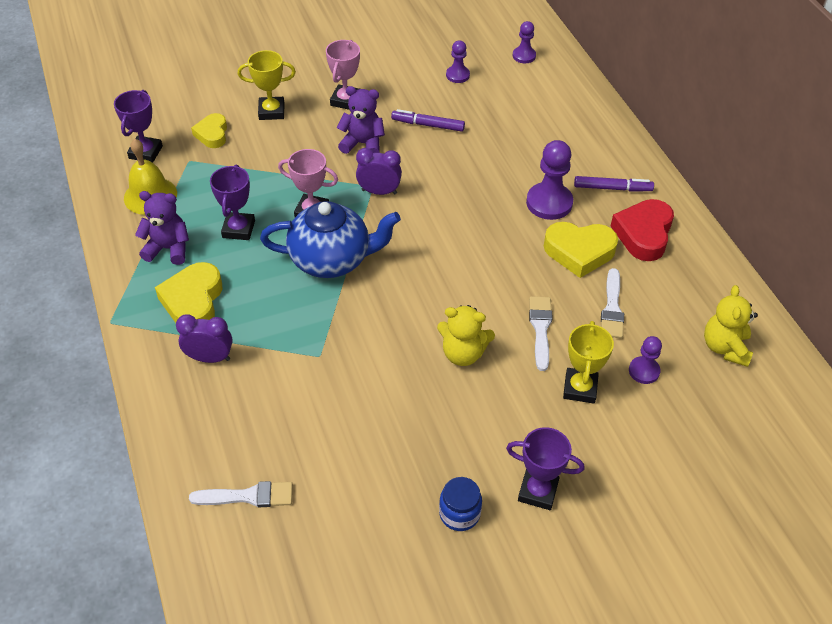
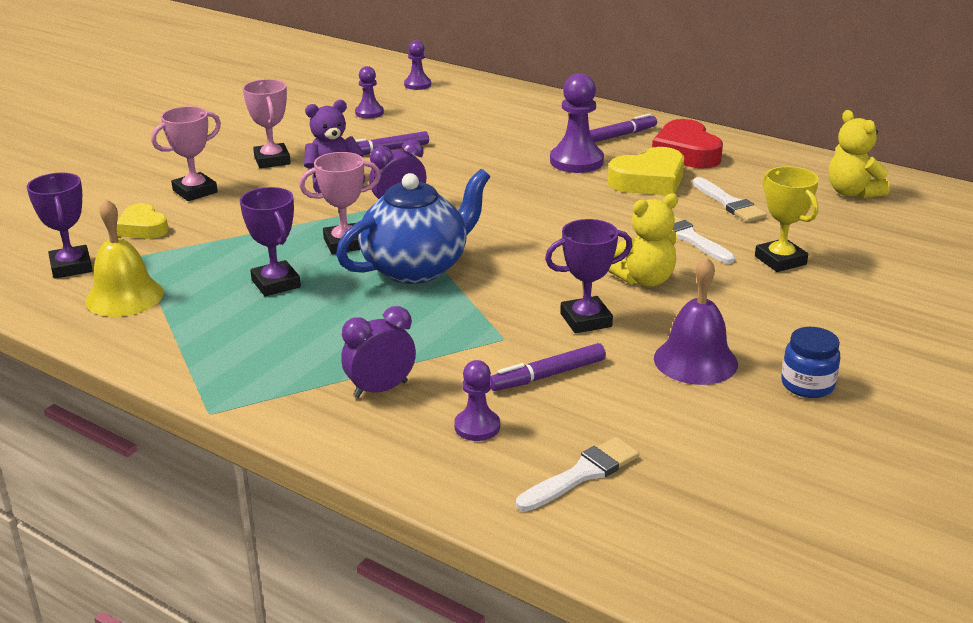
camera: 35 degrees left, 20 degrees down
purple teddy bear [135,191,189,265] -> none
yellow heart [155,262,222,323] -> none
yellow trophy [238,50,296,120] -> pink trophy [151,106,221,201]
purple trophy [506,427,585,510] -> purple trophy moved to [545,219,632,333]
purple pawn [629,336,662,384] -> purple pawn moved to [454,360,500,441]
none -> purple marker [490,343,606,391]
none -> purple bell [654,257,738,385]

